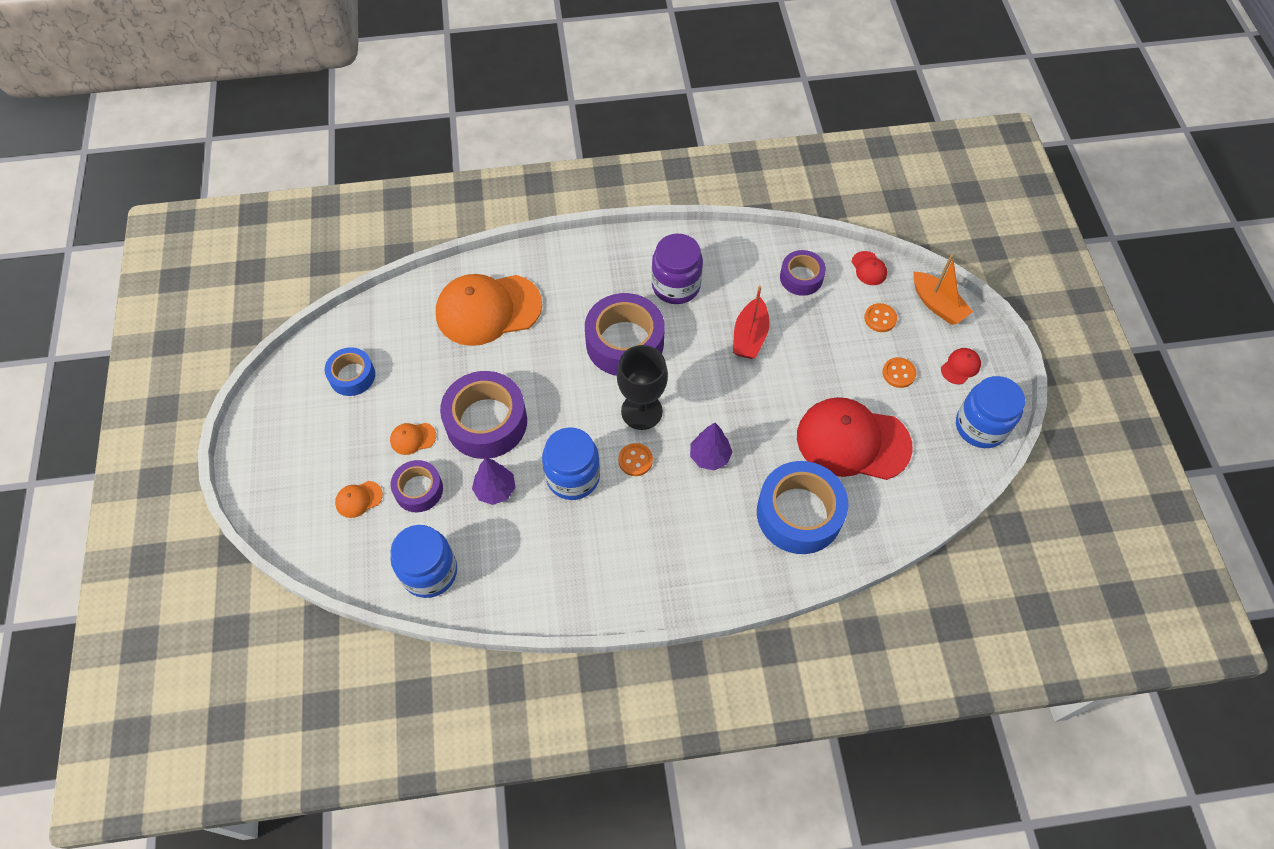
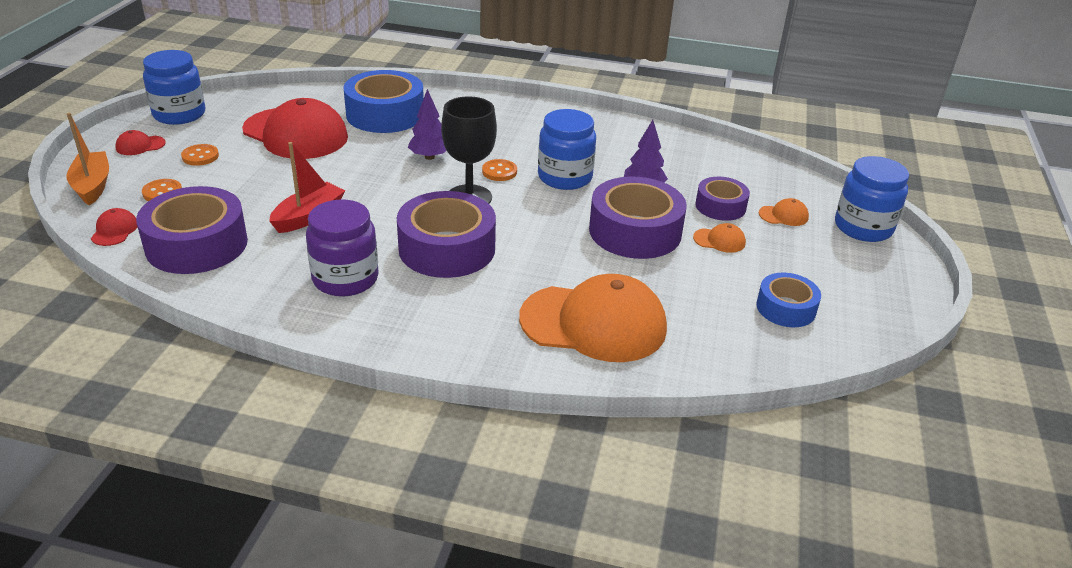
camera: 160 degrees left, 25 degrees down
blue jar [390,525,457,598] -> blue jar moved to [835,156,909,242]
purple tape [780,250,826,296] -> purple tape [136,186,248,274], size x1.75

